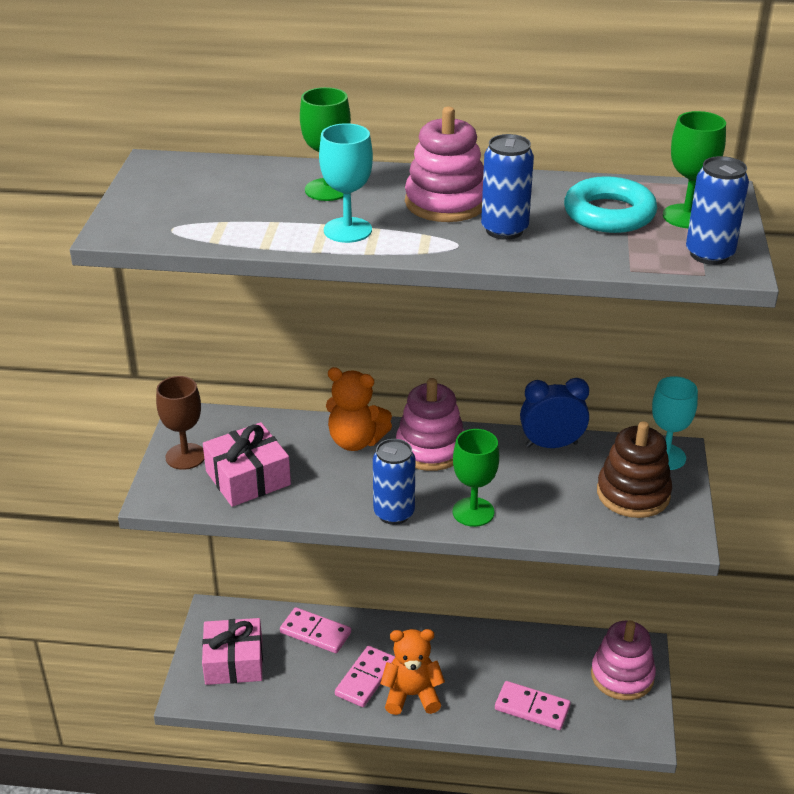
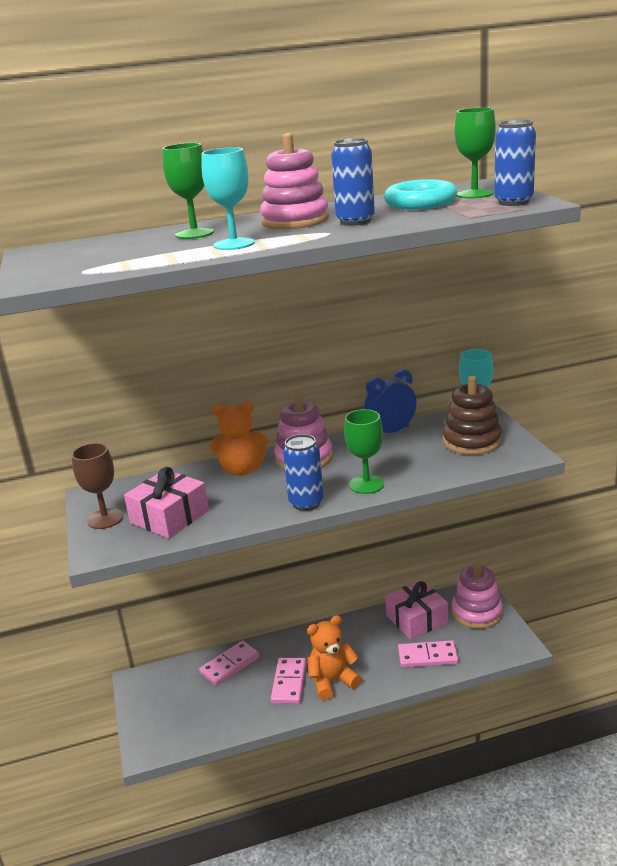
camera: 20 degrees left, 10 degrees down
pink gift [202,618,263,685] -> pink gift moved to [385,580,448,640]
pink domino [280,607,351,653] -> pink domino turned 45 degrees counterclockwise [199,641,260,686]

